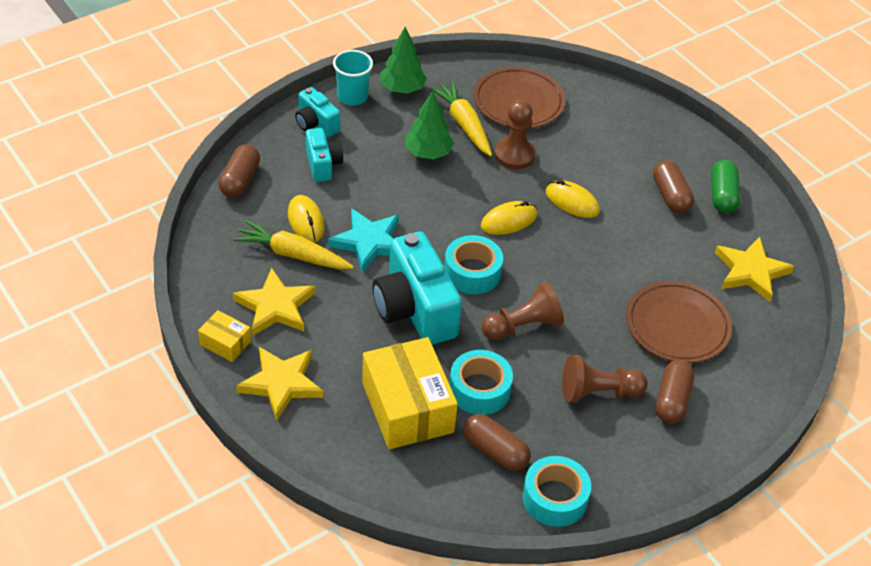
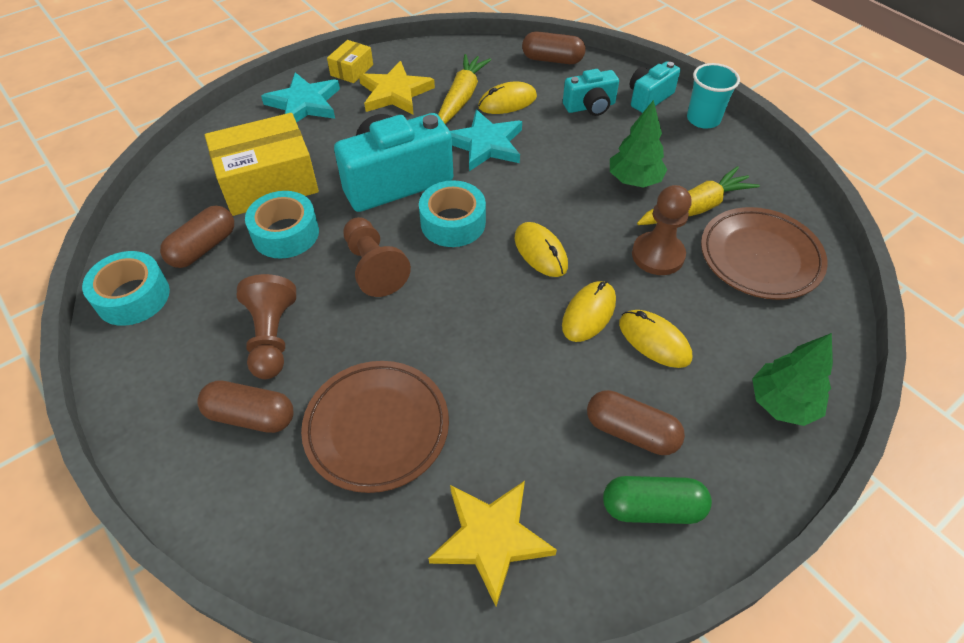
camera: 90 degrees right, 5 degrees up
yellow star [236,347,324,420] -> turquoise star [261,72,340,123]
green tree [380,27,427,94] -> green tree moved to [752,333,833,426]
brown capsule [653,160,694,214] -> brown capsule turned 45 degrees clockwise [587,390,685,455]
none -> yellow mouse [619,310,692,368]

